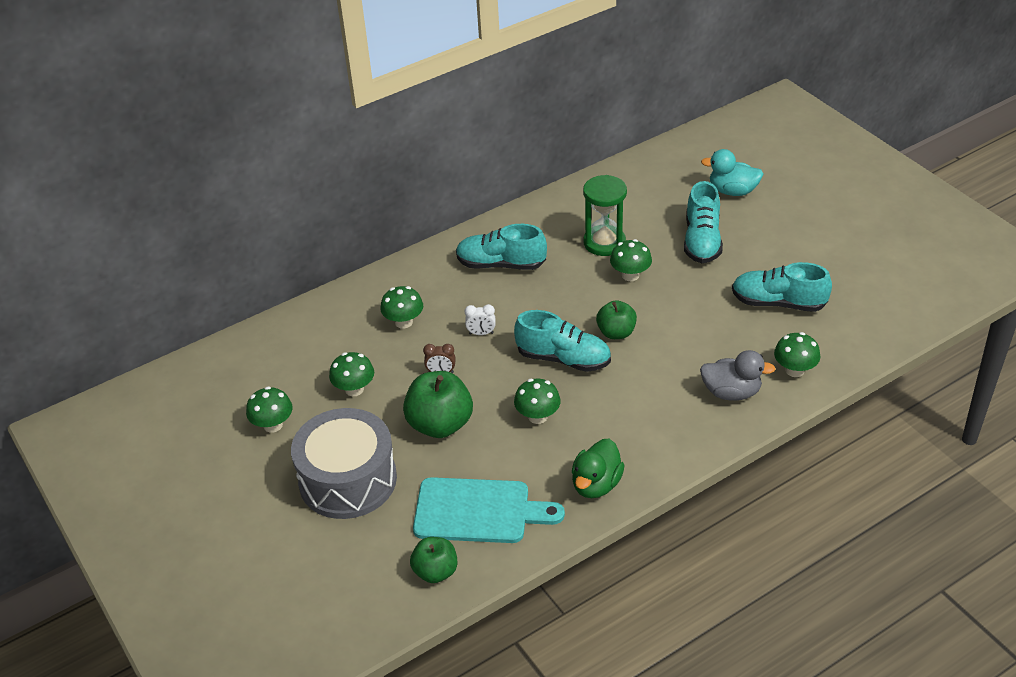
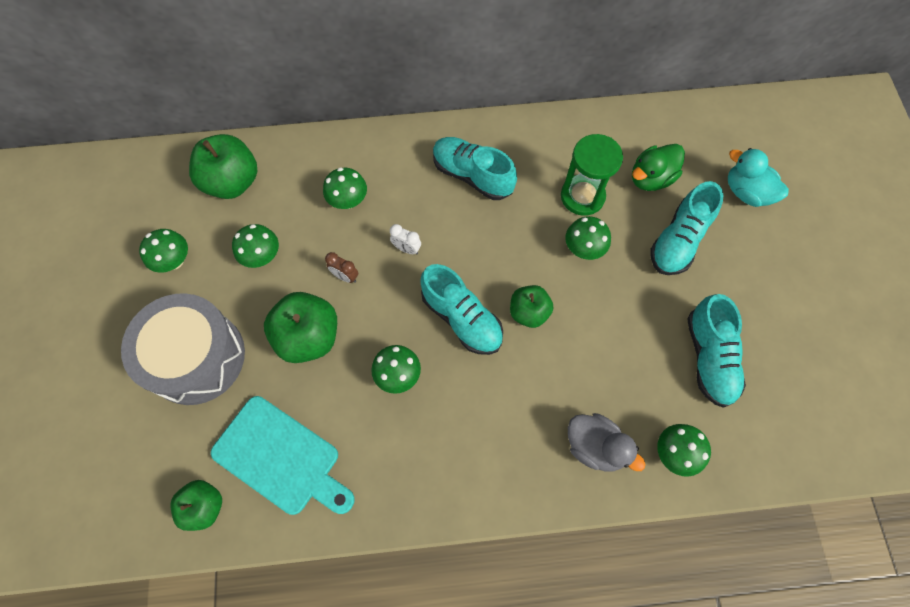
camera: 25 degrees right, 25 degrees up
green duck [572,439,625,498] -> green duck moved to [632,144,685,191]
turquoise shoe [732,262,832,312] -> turquoise shoe turned 135 degrees counterclockwise [687,294,746,408]
none -> green apple [189,134,258,199]

